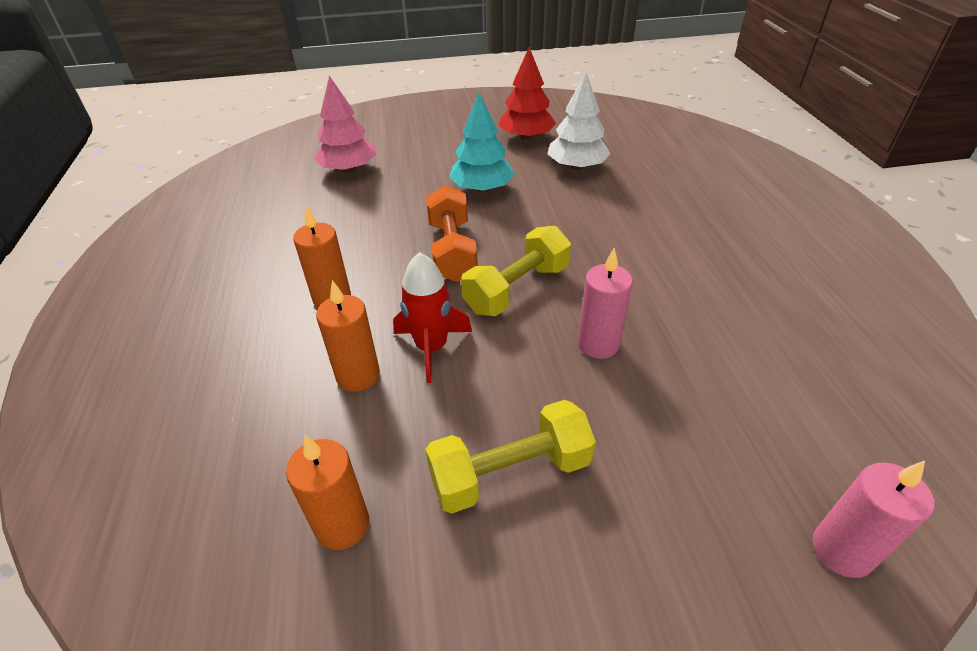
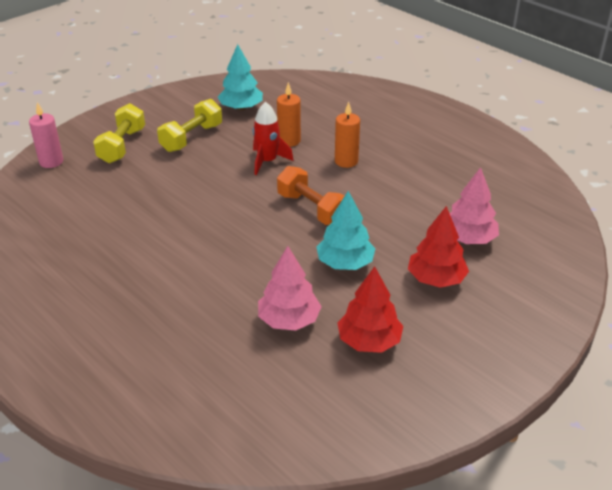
camera: 145 degrees right, 5 degrees down
orange candle [286,435,369,550] -> turquoise tree [218,44,263,111]
yellow dumbbell [461,226,571,316] -> yellow dumbbell moved to [93,103,145,163]
white tree [548,72,611,170] -> pink tree [258,246,322,331]
pink candle [578,248,633,359] -> none
none -> red tree [408,206,469,288]

